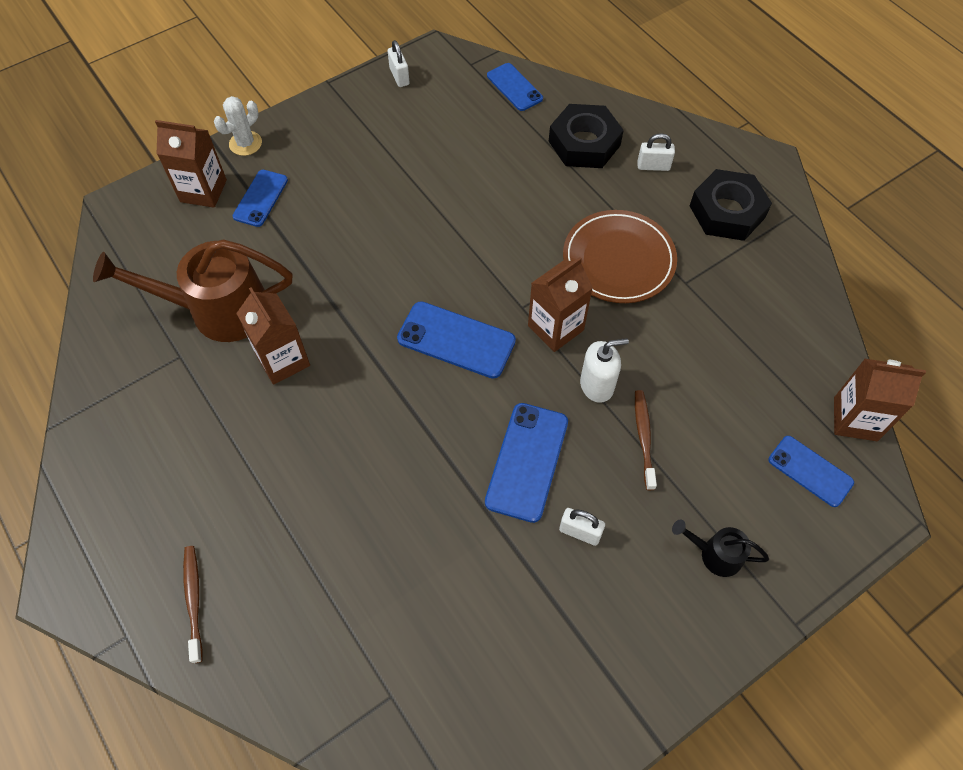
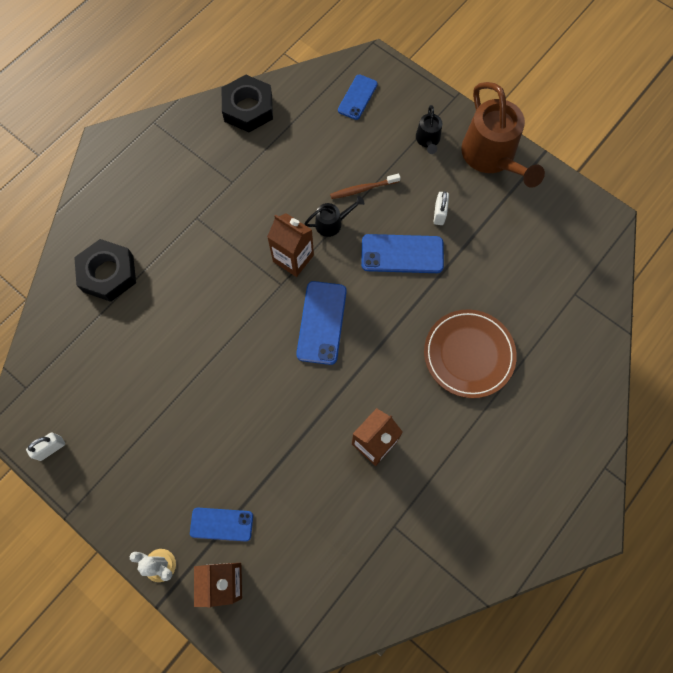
camera: 105 degrees left, 10 degrees up
brown watering can [93,239,292,342] -> brown watering can moved to [461,82,545,188]
brown toothbrush [183,546,203,664] -> none
blue phone [487,63,543,111] -> none
brown plate [563,210,677,303] -> brown plate moved to [424,309,517,398]
white soap dispenser [580,338,629,403] -> black watering can [304,196,365,237]
white padlock [637,133,675,171] -> none
black nut [690,169,772,241] -> black nut moved to [222,75,273,132]
brown carton [834,358,926,441] -> none

